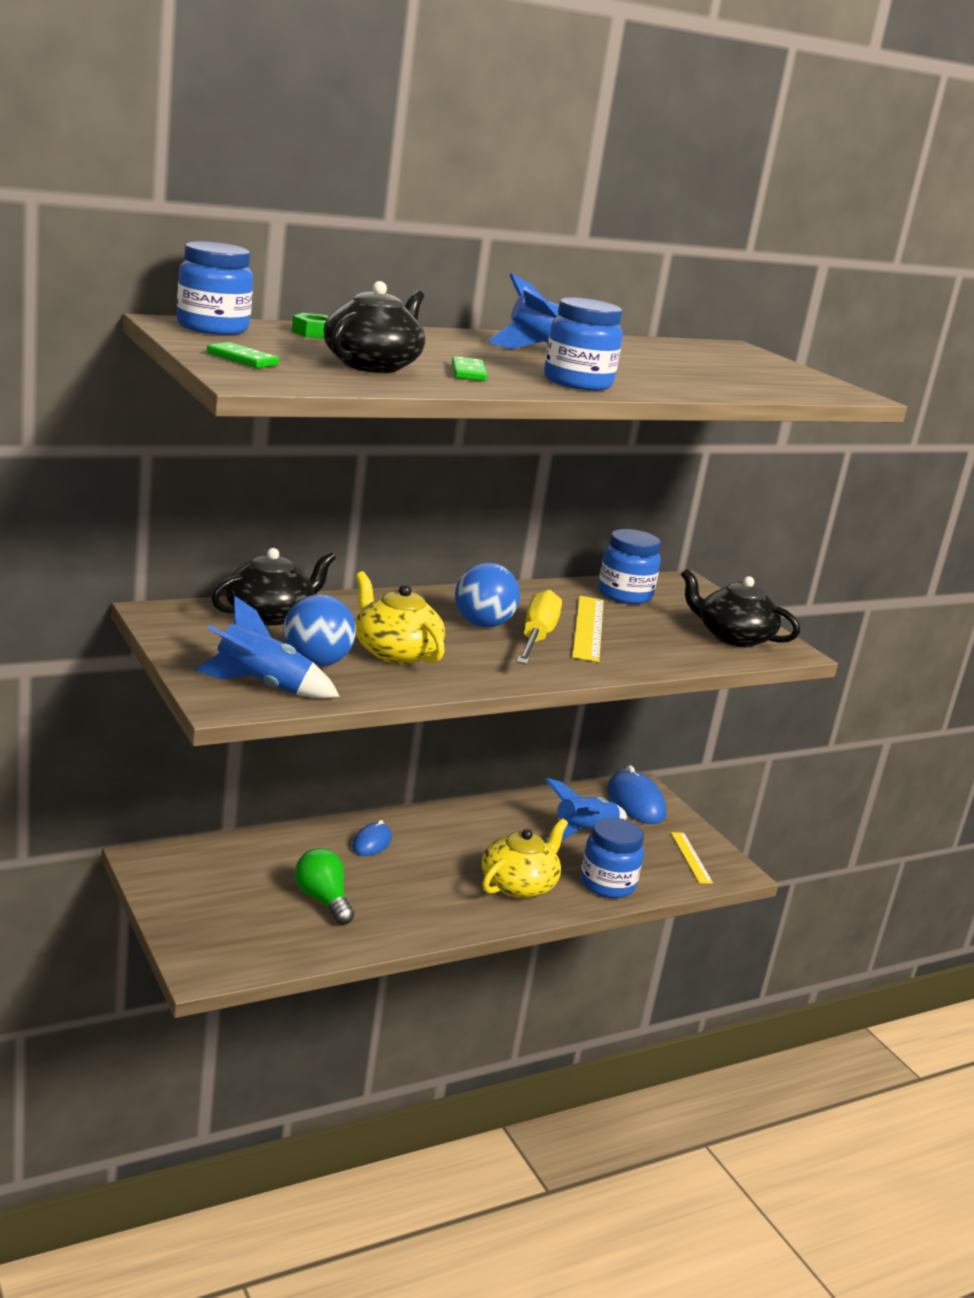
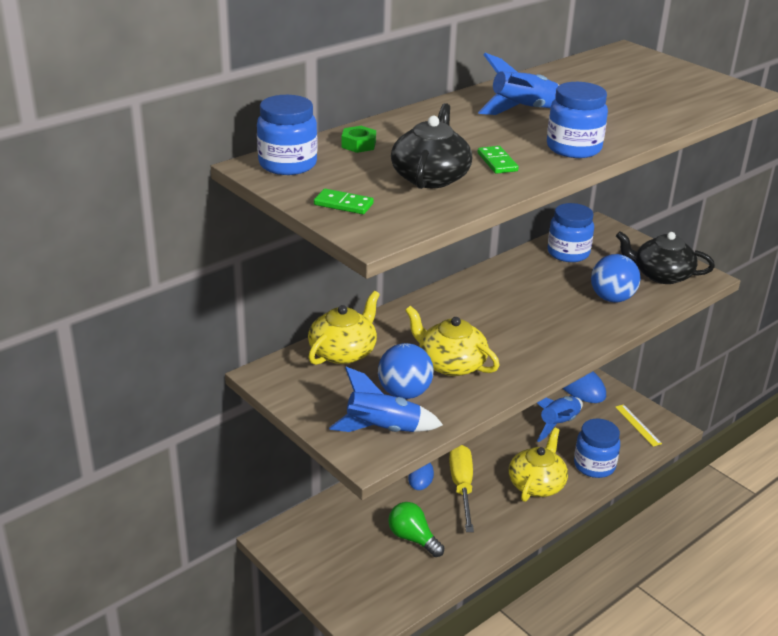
camera: 10 degrees left, 10 degrees up
black teapot [211,548,335,626] -> yellow teapot [308,291,380,365]
blue ball [455,562,520,627] -> blue ball moved to [591,254,640,302]
yellow screwdriver [516,590,562,665] -> yellow screwdriver moved to [449,445,474,532]
yellow ruler [572,596,604,662] -> none

